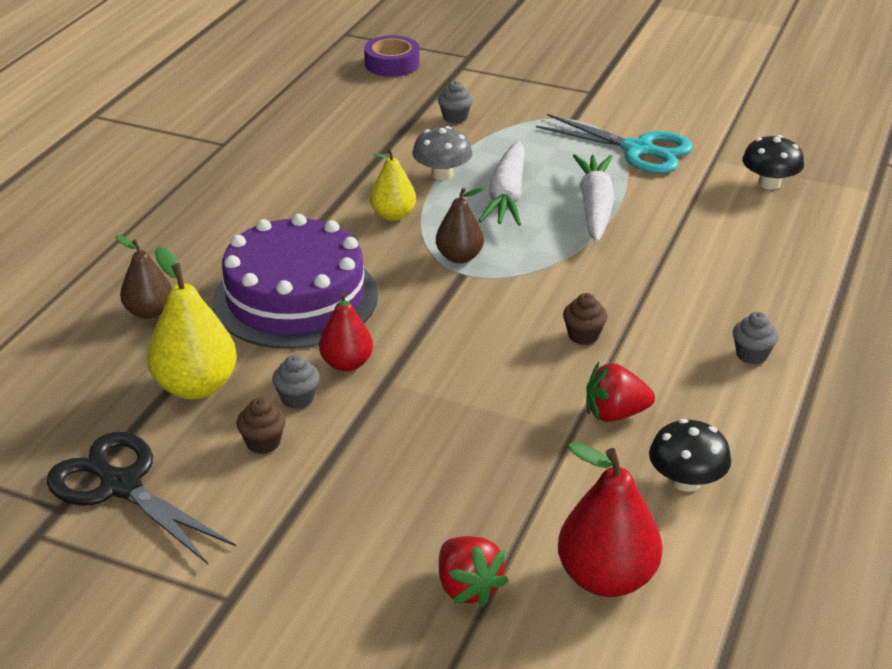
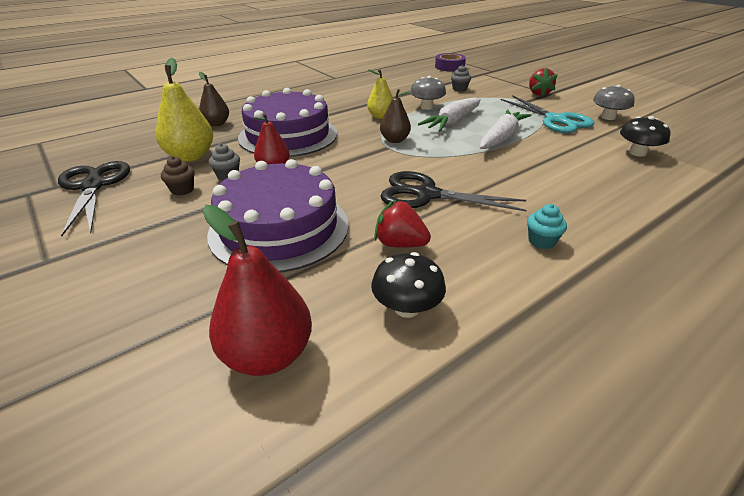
camera: 30 degrees right, 0 degrees up
red strawberry [439,536,509,607] -> red strawberry moved to [529,67,558,97]
brown cupcake [563,293,608,345] -> black scissors [380,171,527,211]
grey cupcake [733,312,779,365] -> turquoise cupcake [527,204,567,249]
none -> purple cake [207,159,349,273]
none -> grey mushroom [593,85,635,120]

